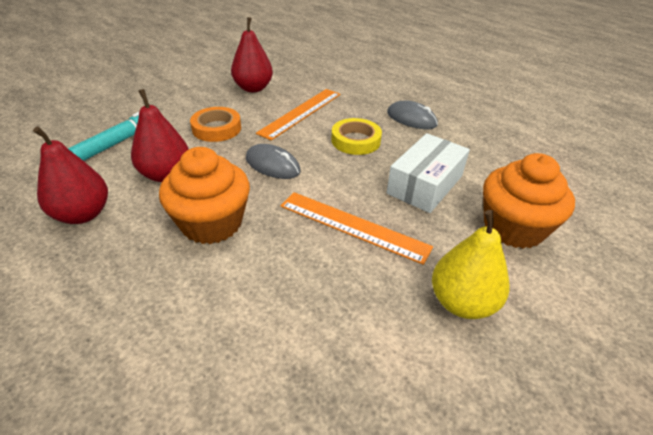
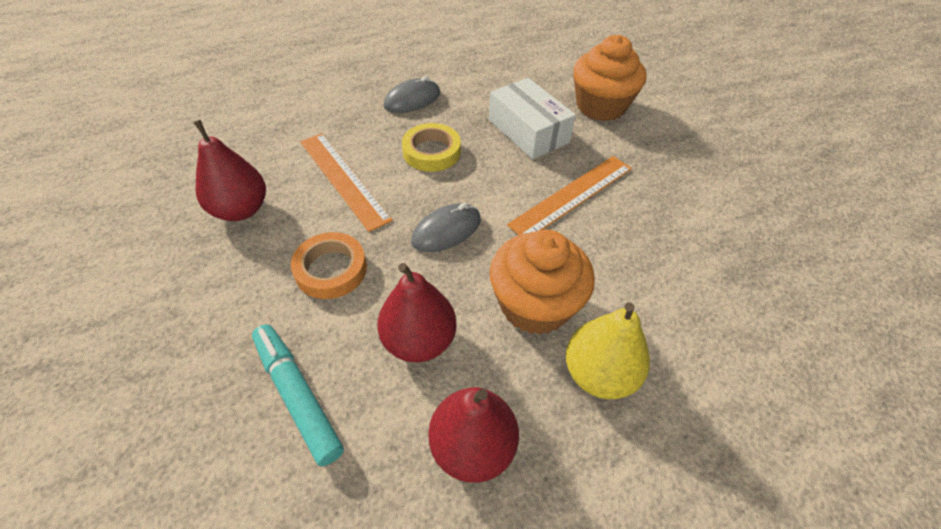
camera: 70 degrees left, 10 degrees up
yellow pear [432,210,509,319] -> yellow pear moved to [566,302,650,399]

